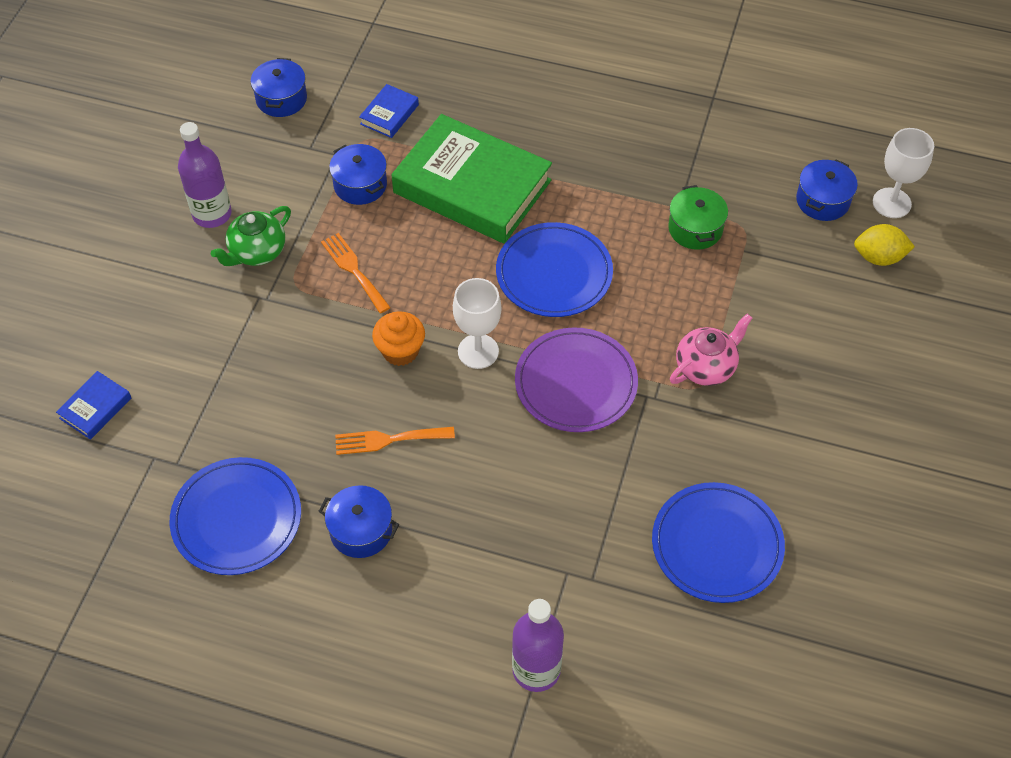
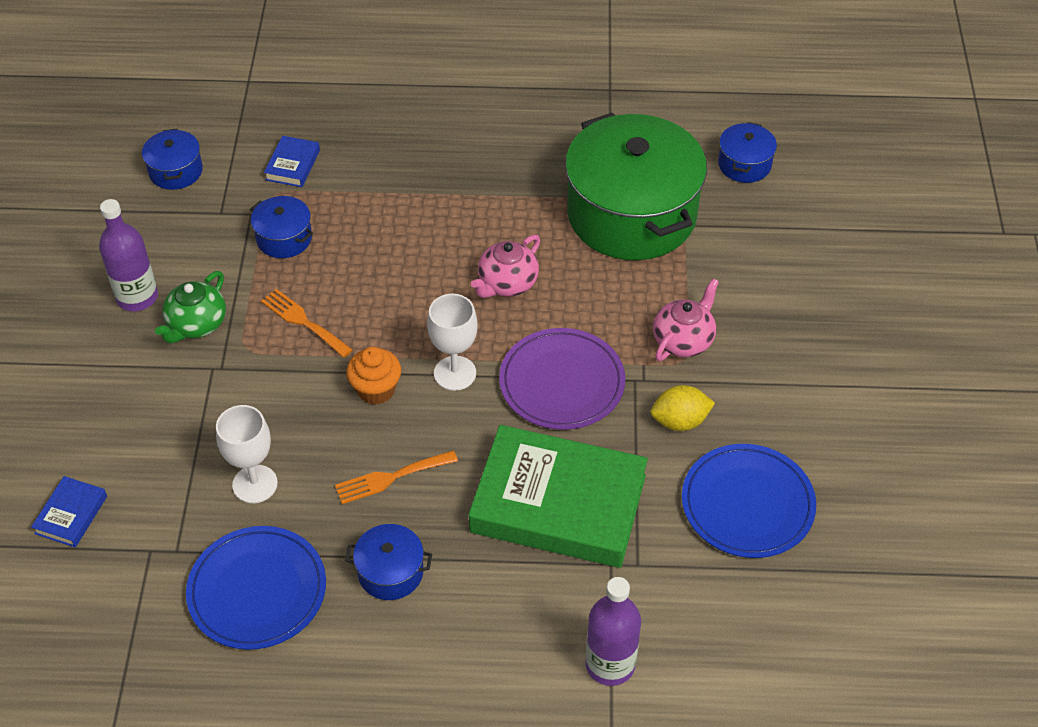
camera: 15 degrees left, 5 degrees down
green book [392,114,552,244] -> green book moved to [469,425,648,568]
blue plate [496,222,613,317] -> pink teapot [471,235,540,298]
green pot [668,185,728,250] -> green pot [565,113,707,260], size x2.36
yellow lemon [854,224,915,266] -> yellow lemon moved to [651,385,715,431]
white goblet [873,128,934,218] -> white goblet moved to [216,405,278,503]

